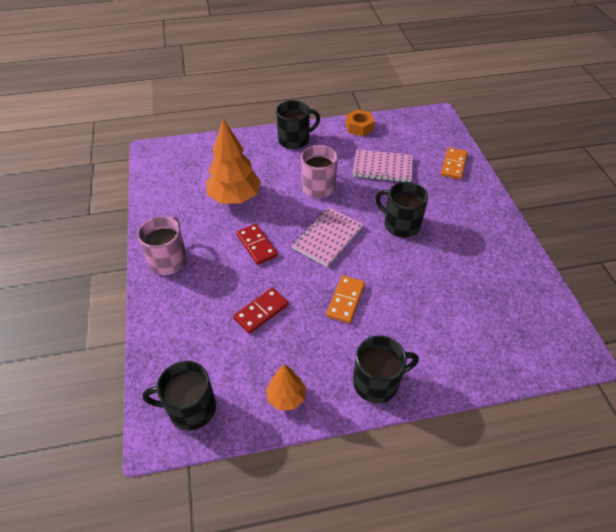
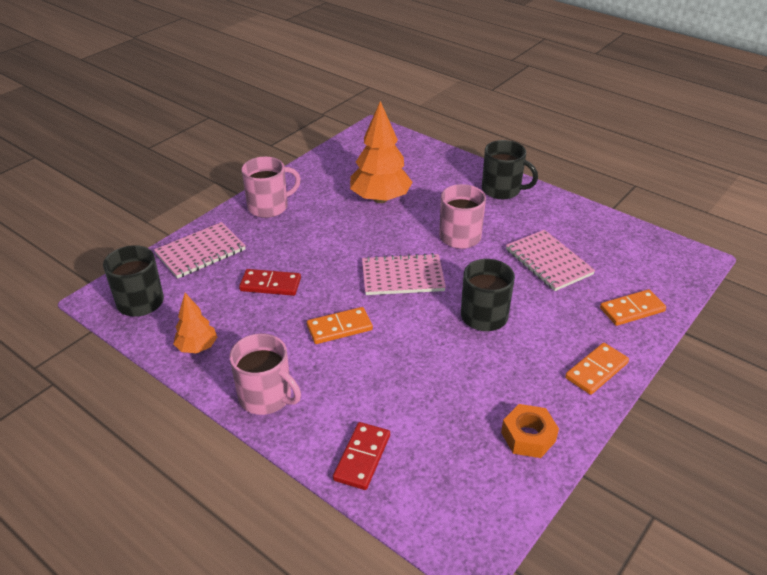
camera: 50 degrees right, 10 degrees down
red domino [236,224,278,265] -> red domino moved to [333,422,390,490]
orange nut [346,109,375,136] -> orange nut moved to [501,404,559,458]
black mug [353,336,419,403] -> pink mug [230,333,301,415]
none -> pink notebook [154,222,246,279]
none -> orange domino [565,343,629,395]

